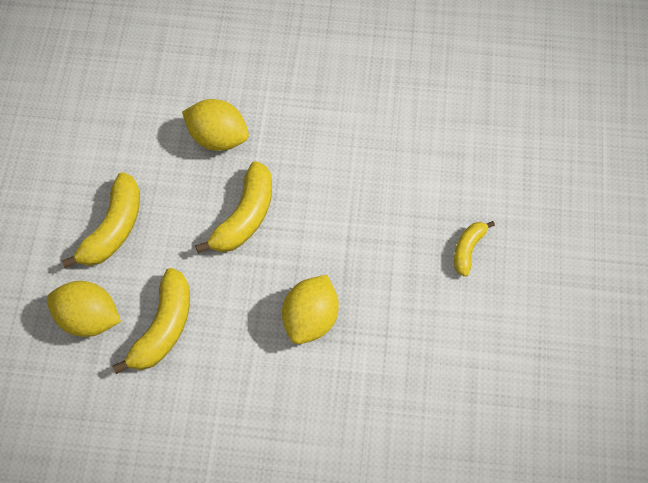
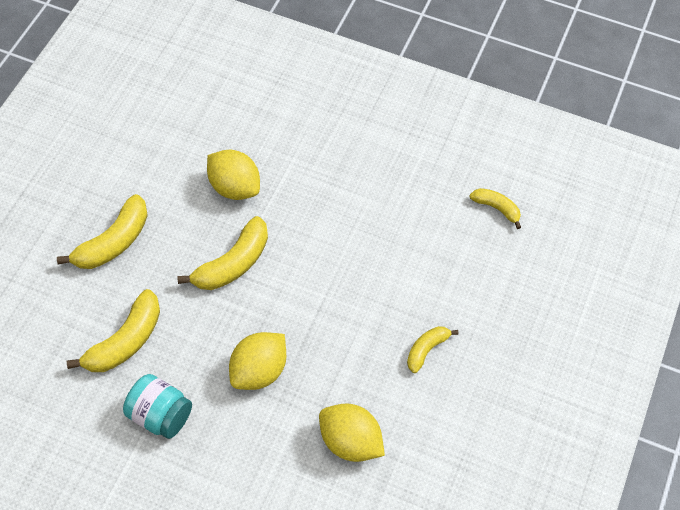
camera: 15 degrees right, 5 degrees down
yellow lemon [47,281,121,337] -> yellow lemon moved to [319,403,385,462]
none -> turquoise jar [123,374,192,439]
none -> yellow banana [470,188,521,229]

